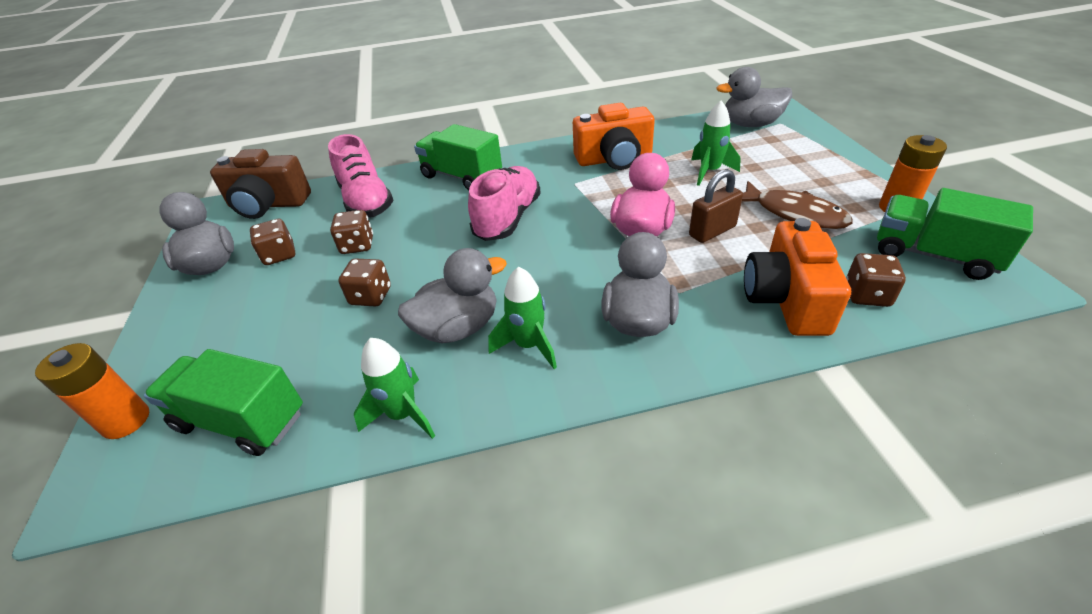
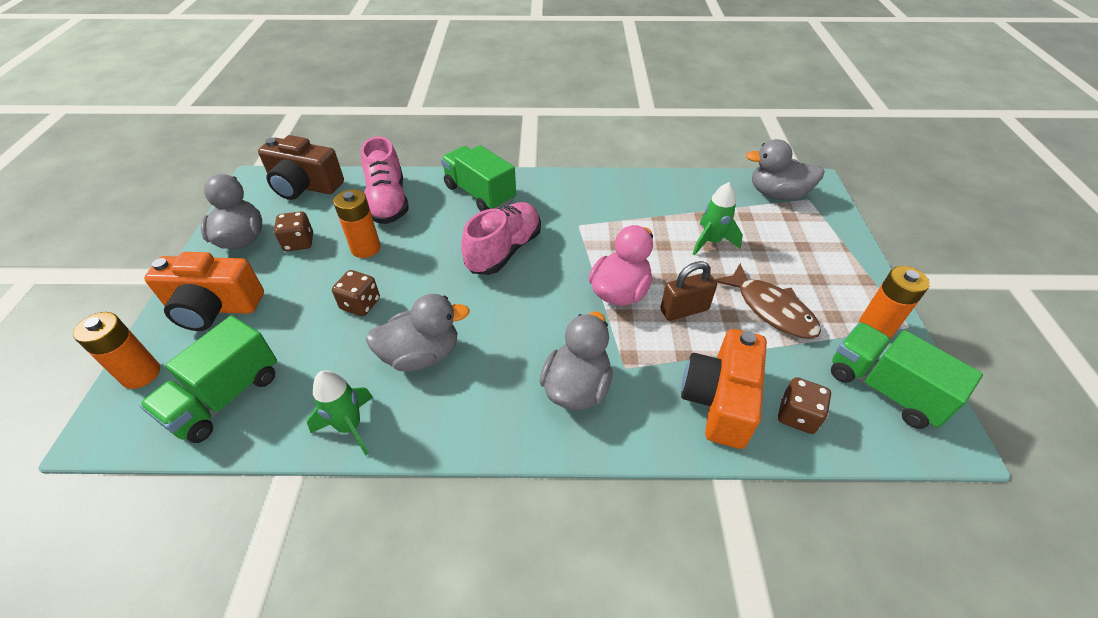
camera: 10 degrees right, 5 degrees up
green truck [144,349,303,456] -> green truck turned 90 degrees counterclockwise [140,315,277,443]
brown dice [330,210,373,254] -> orange battery [333,189,381,258]
green rocket [488,267,557,369] -> none
orange camera [573,103,655,170] -> orange camera moved to [144,252,264,331]

